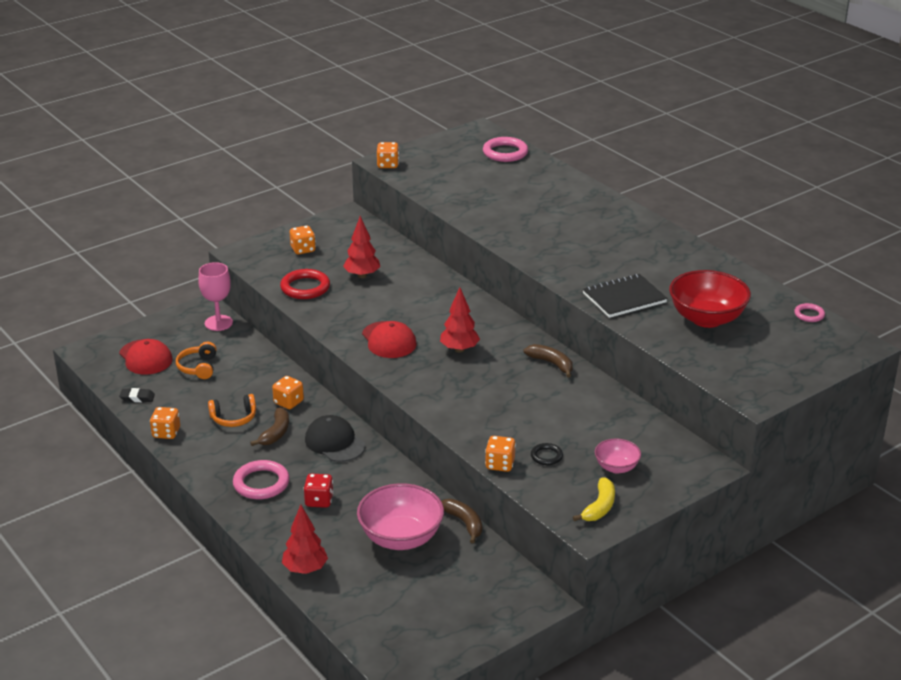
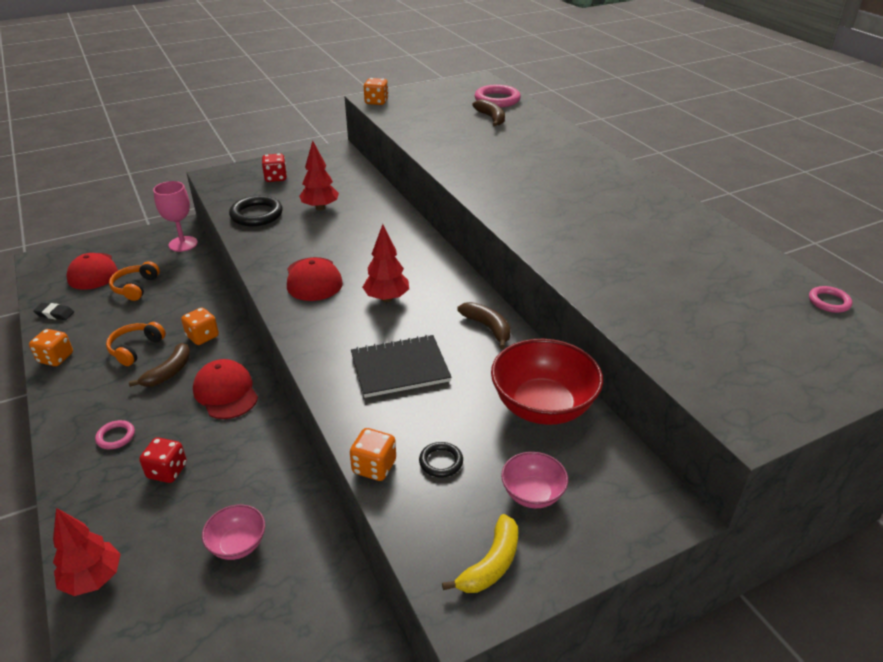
camera: 10 degrees right, 5 degrees up
orange headphones [208,394,256,427] -> orange headphones turned 120 degrees clockwise [106,322,166,366]
pink ring [233,460,290,499] -> pink ring [95,420,135,449], size x0.55
red ring [280,269,330,299] -> black ring [229,195,283,226]
orange dice [290,226,316,254] -> red dice [262,153,287,182]
black cap [305,415,365,462] -> red cap [193,359,258,419]
pink bowl [357,483,444,550] -> pink bowl [202,505,265,560], size x0.54
brown banana [441,499,482,544] -> brown banana moved to [473,99,505,127]
black notebook [583,274,668,318] -> black notebook moved to [351,335,451,398]
red bowl [669,270,751,328] -> red bowl moved to [491,339,603,425]

